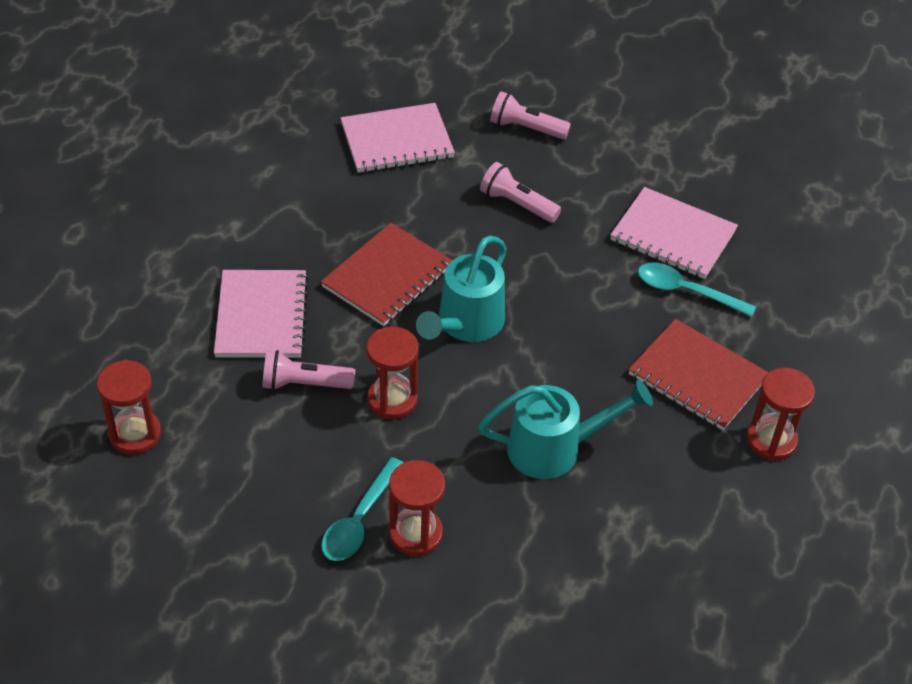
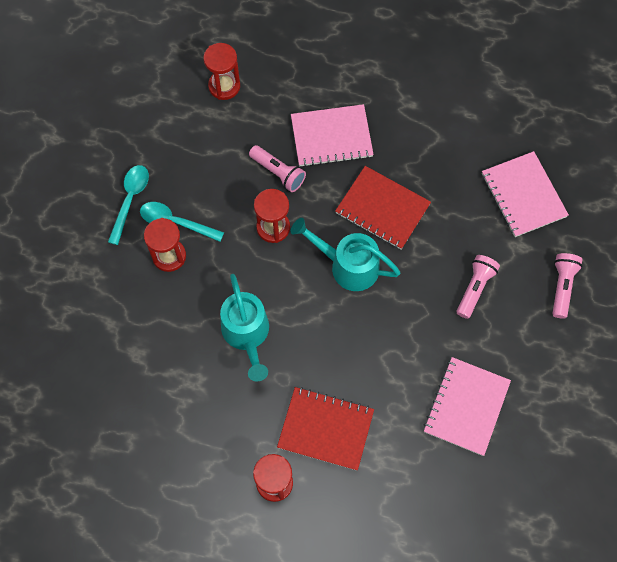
camera: 85 degrees right, 20 degrees up
pink flashlight [262,350,355,390] -> pink flashlight turned 135 degrees clockwise [249,145,306,192]
red notebook [628,319,769,430] -> red notebook turned 75 degrees clockwise [277,387,374,471]
turquoise spoon [638,262,756,317] -> turquoise spoon moved to [108,165,149,245]

